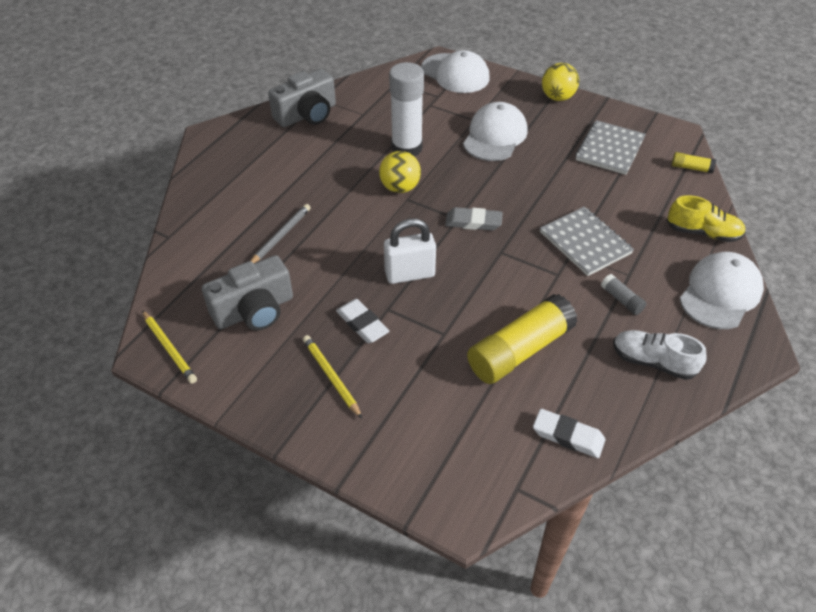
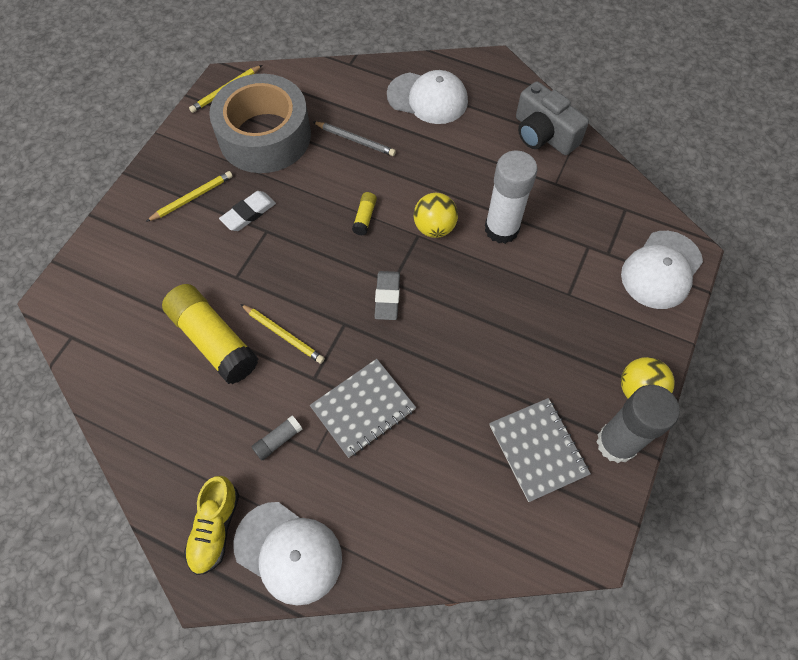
camera: 85 degrees right, 15 degrees up
grey camera [202,255,293,330] -> grey tape [209,74,311,173]
white padlock [384,218,436,284] -> none
white cap [463,102,528,161] -> white cap moved to [387,70,468,124]
white eraser [533,409,605,458] -> none
grey notebook [575,120,646,175] -> grey notebook turned 45 degrees clockwise [489,398,591,502]
white shoe [613,330,707,380] -> none
yellow shoe [667,195,746,242] -> yellow shoe moved to [184,476,239,575]
yellow glue stick [672,152,716,173] -> yellow glue stick moved to [352,192,377,236]
none -> yellow pencil [240,304,325,364]
none -> grey glue stick [596,385,680,463]

